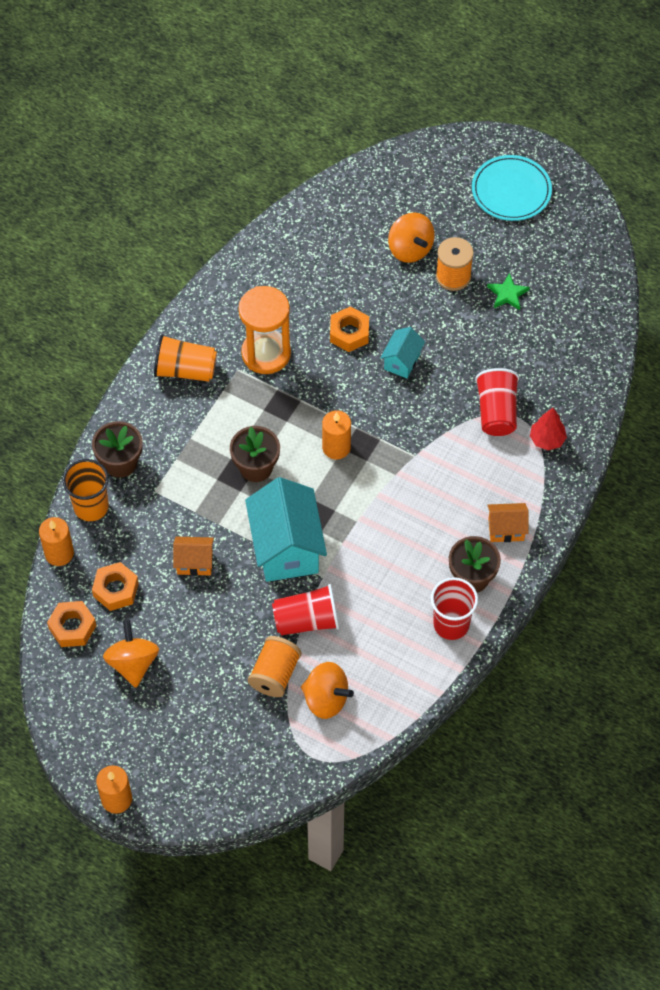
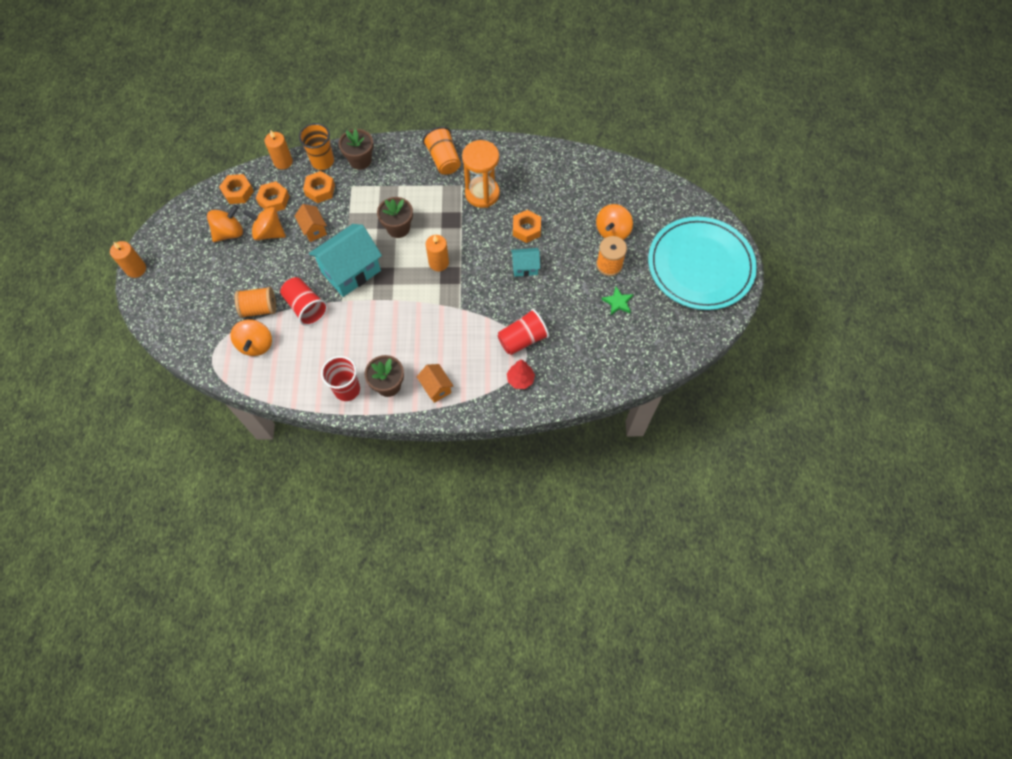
camera: 60 degrees right, 5 degrees up
turquoise plate [472,155,552,221] -> turquoise plate [648,217,757,310], size x1.75
none -> orange spinning top [243,207,286,240]
none -> orange nut [303,171,335,203]

